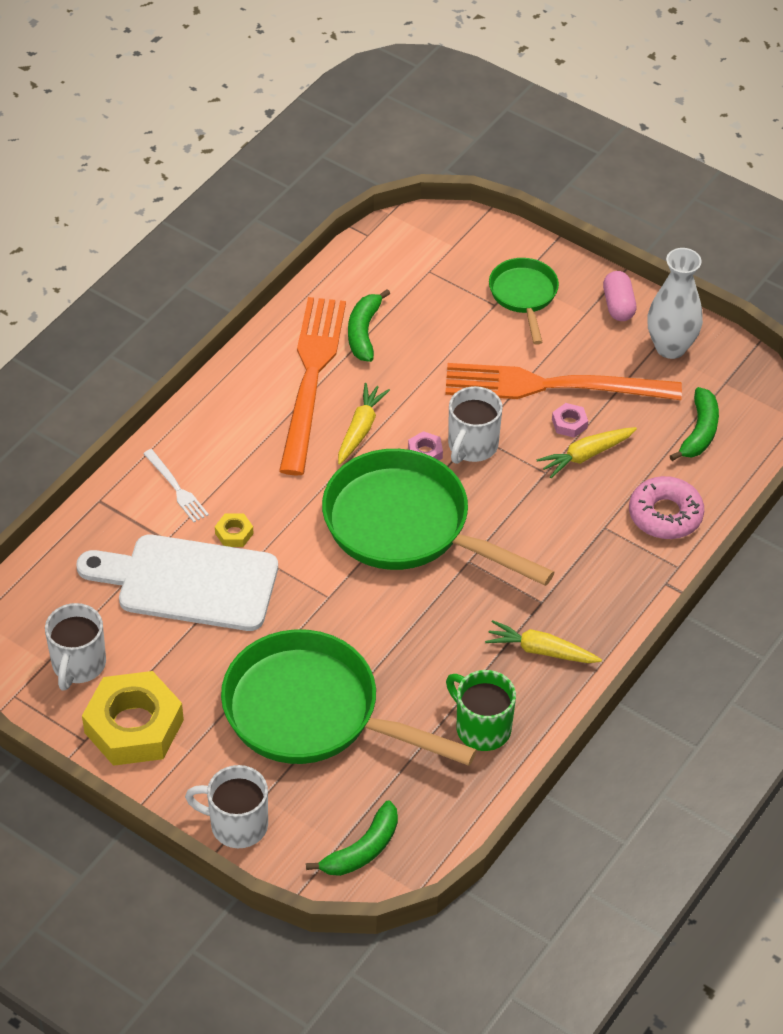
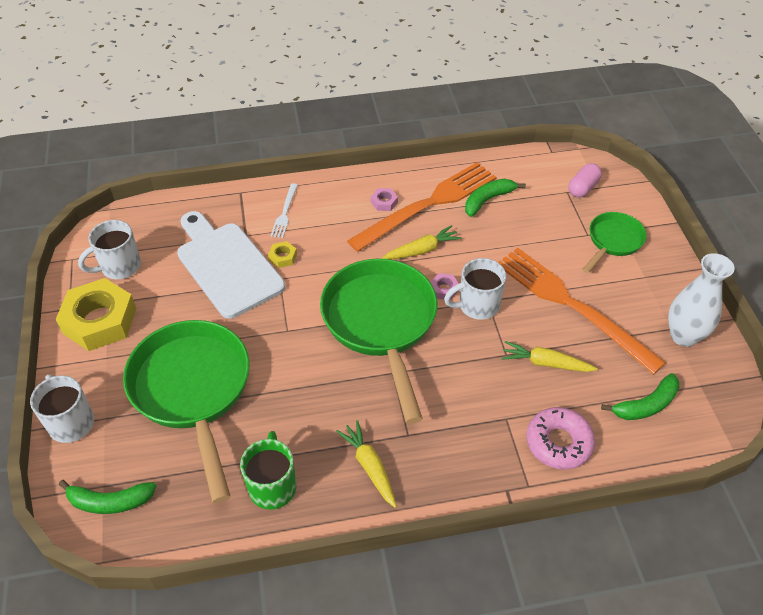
camera: 45 degrees right, 0 degrees up
pink nut [552,403,588,438] -> pink nut moved to [371,188,398,211]
pink capsule [603,271,636,321] -> pink capsule moved to [569,163,602,198]

